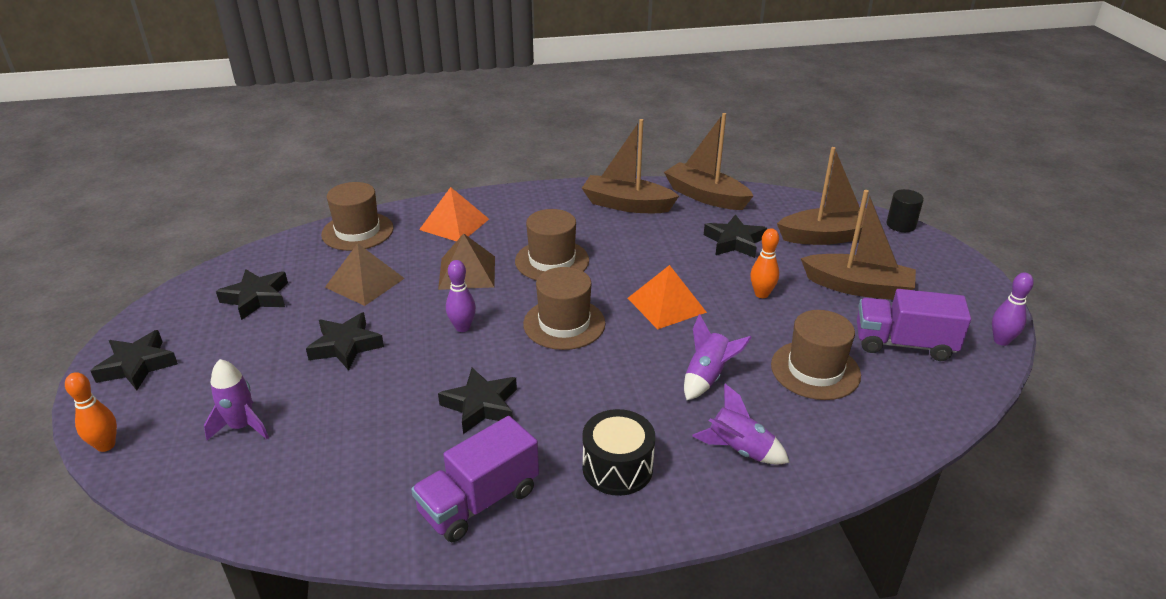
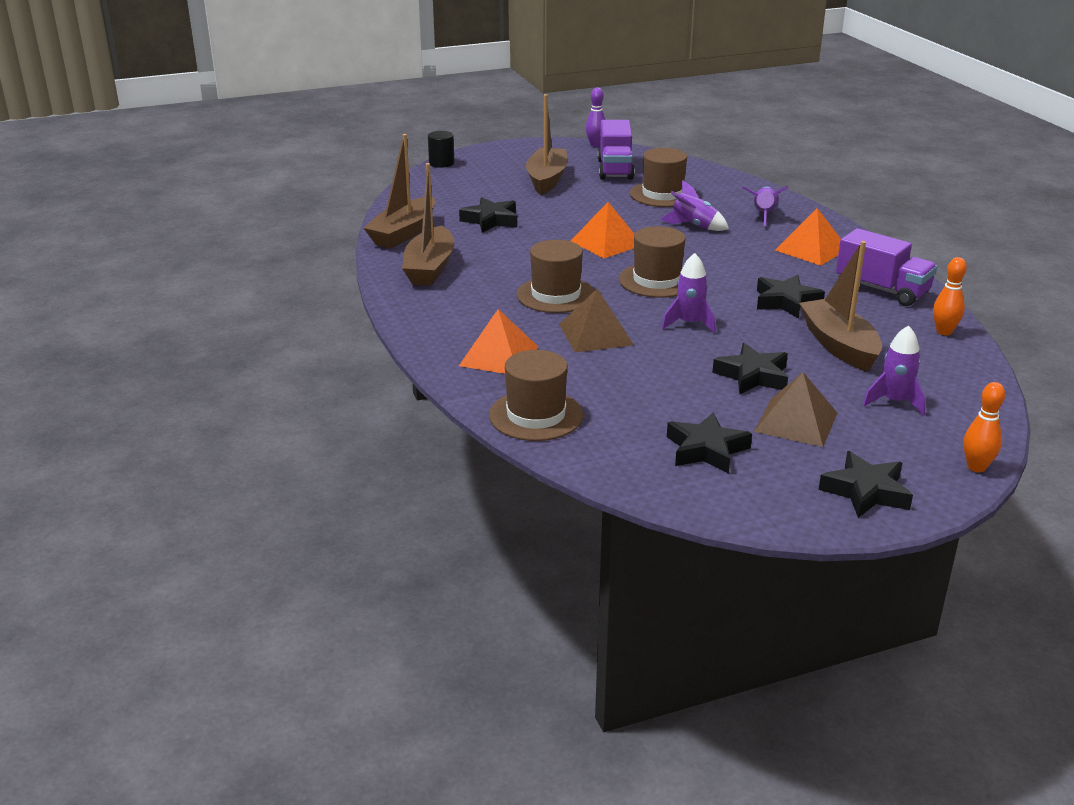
camera: 100 degrees left, 5 degrees down
brown pyramid [325,243,405,306] -> brown pyramid moved to [754,372,837,447]
purple bowling pin [446,260,476,332] -> purple rocket [662,253,716,333]
black drum [582,409,655,496] -> orange pyramid [775,208,841,266]
orange bowling pin [750,228,779,298] -> orange bowling pin moved to [933,257,967,336]
brown boat [777,147,867,245] -> brown boat moved to [799,241,882,371]

